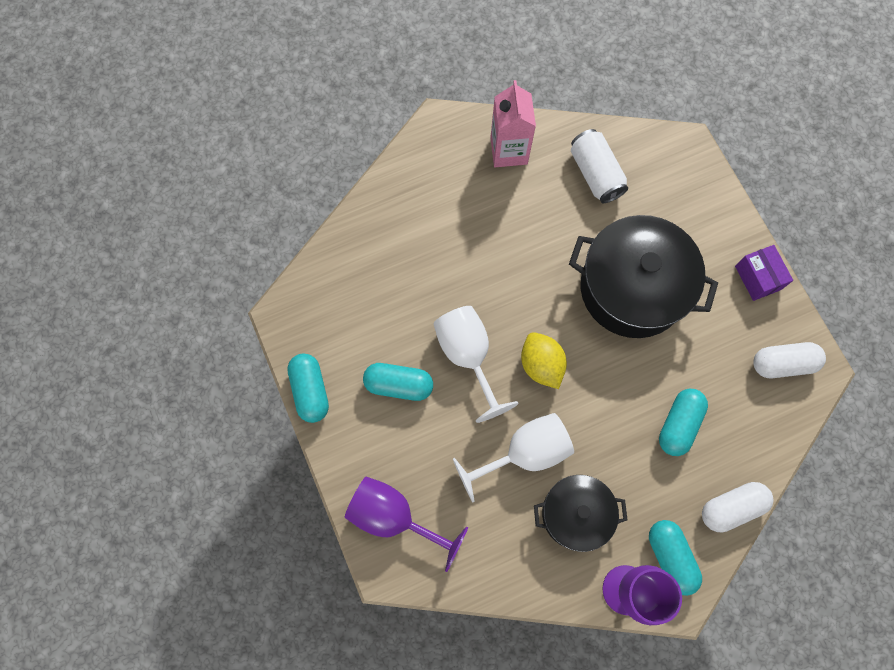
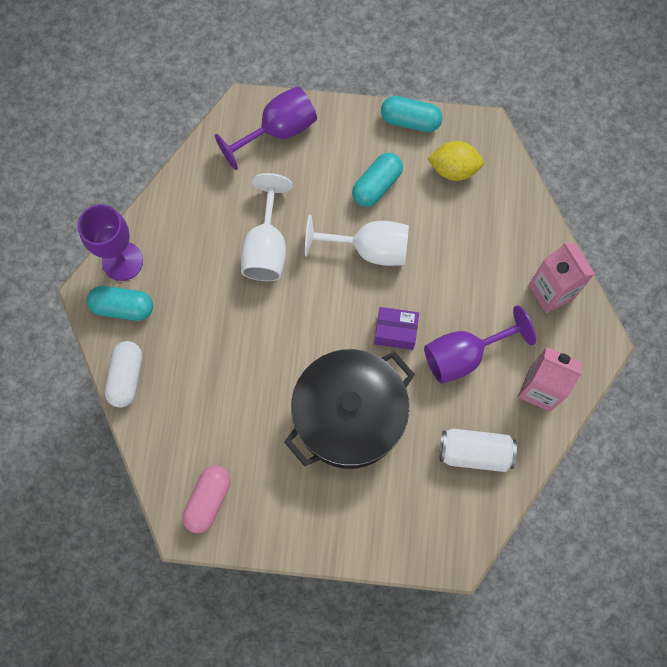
camera: 120 degrees right, 0 degrees up
yellow lemon [521,332,567,389] -> yellow lemon moved to [427,141,484,181]
black pot [534,475,627,552] -> none
turquoise capsule [659,389,708,456] -> none
purple box [735,245,793,301] -> purple box moved to [374,307,419,350]
white capsule [753,342,826,378] -> pink capsule [183,466,231,533]
none -> purple goblet [424,305,536,384]
none -> pink carton [529,242,595,313]

